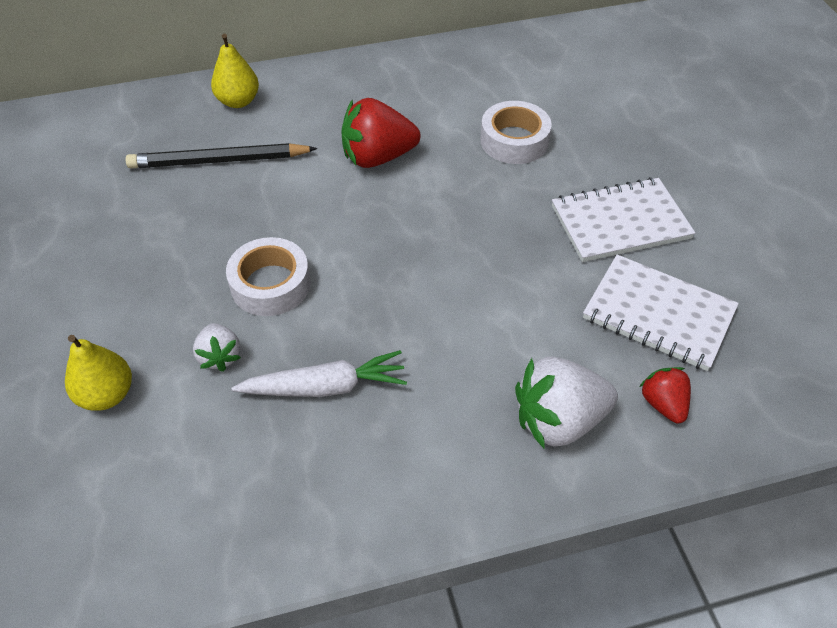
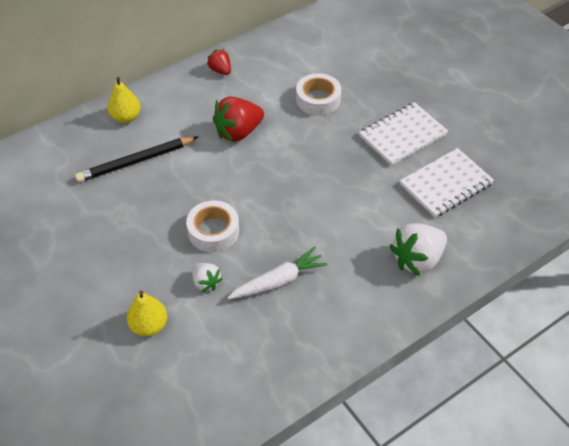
camera: 20 degrees left, 0 degrees up
white notebook [583,255,739,371] -> white notebook turned 45 degrees counterclockwise [400,148,494,218]
red strawberry [639,367,691,423] -> red strawberry moved to [207,49,231,75]

